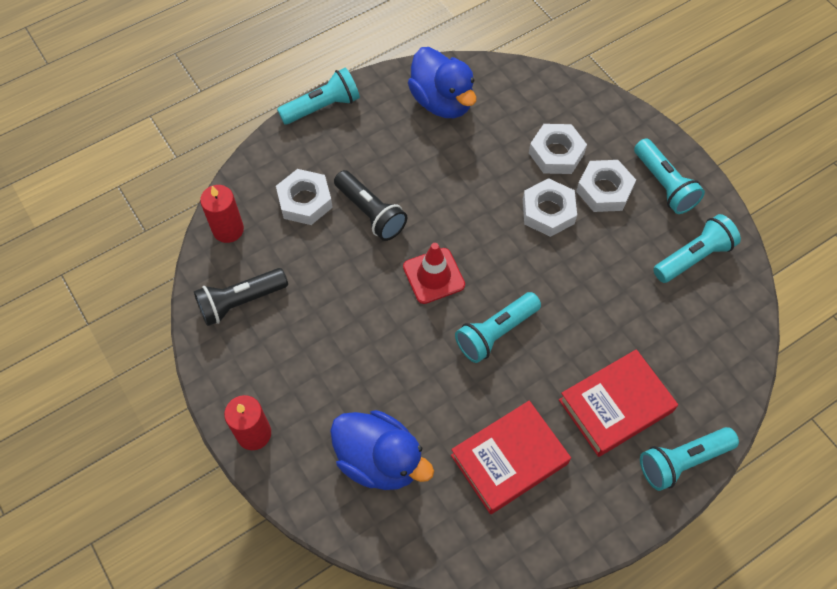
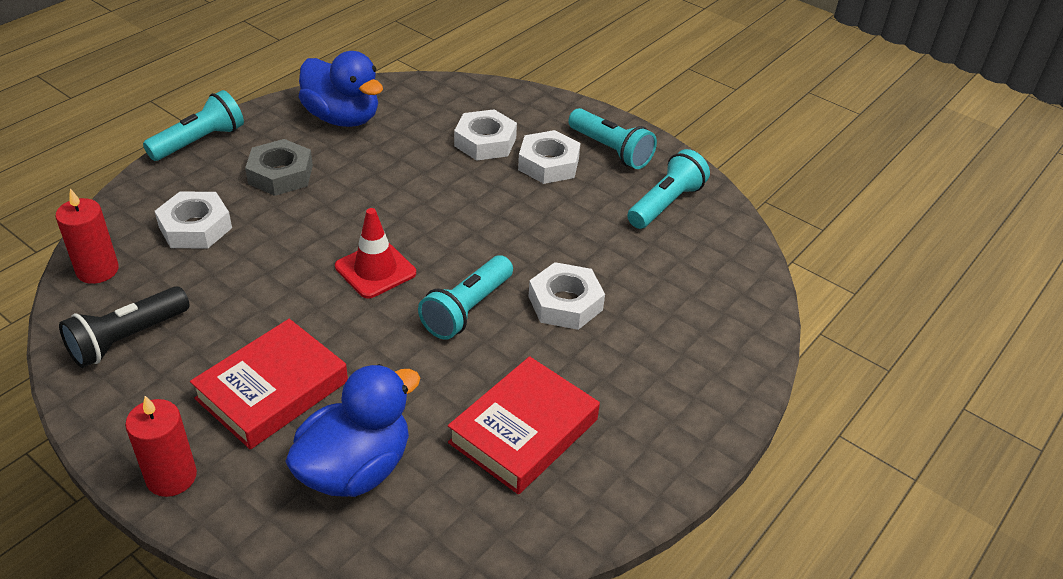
camera: 20 degrees left, 20 degrees down
blue duck [330,410,434,490] -> blue duck turned 60 degrees counterclockwise [285,364,420,497]
black flashlight [334,170,407,241] -> none
white nut [523,178,577,237] -> white nut moved to [528,262,605,330]
red book [559,349,678,457] -> red book moved to [190,319,348,450]
turquoise flashlight [640,427,739,491] -> none
none -> grey nut [245,139,313,196]

